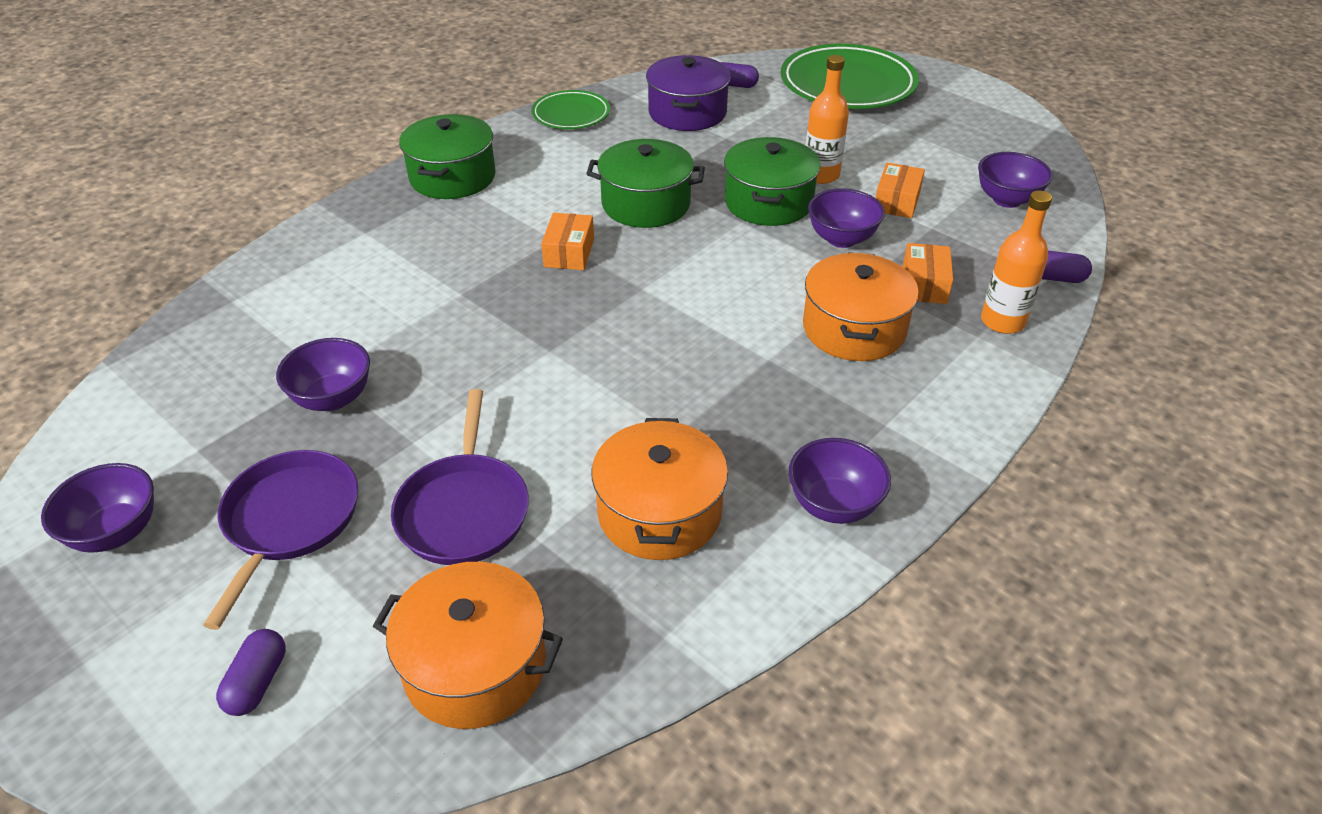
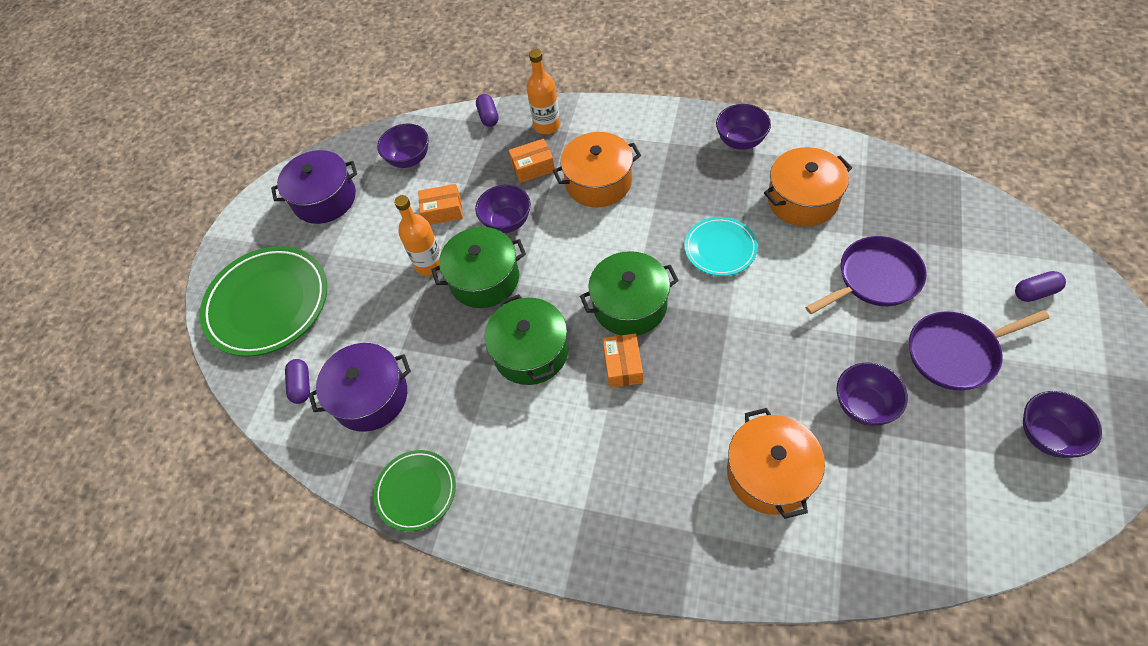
camera: 110 degrees left, 15 degrees up
orange pot [373,562,563,729] -> orange pot moved to [727,408,825,519]
green pot [399,114,495,199] -> green pot moved to [580,251,679,336]
orange box [541,213,594,270] -> orange box turned 75 degrees counterclockwise [603,333,643,388]
none -> purple pot [271,150,357,224]
none -> turquoise plate [684,217,758,276]

